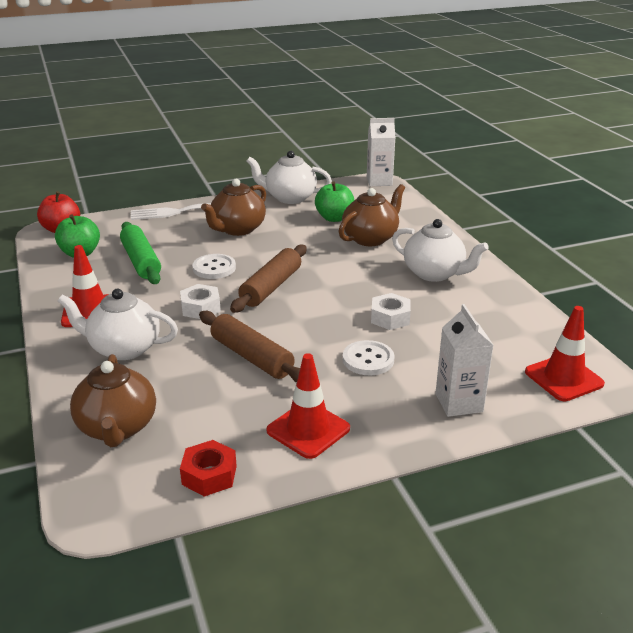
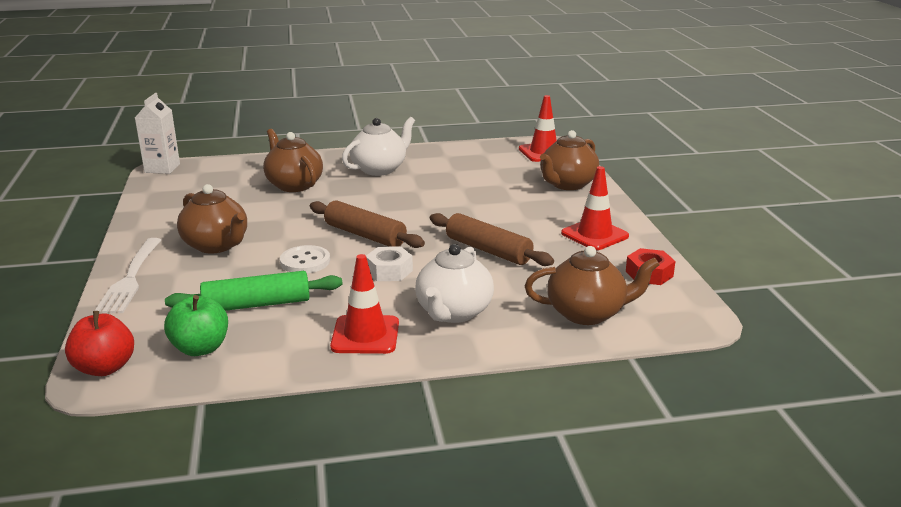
camera: 80 degrees left, 5 degrees down
brown rolling pin [199,311,300,382] -> brown rolling pin turned 75 degrees clockwise [430,213,554,266]
white teapot [246,151,332,204] -> none
green apple [315,181,354,222] -> none
white button [343,340,394,375] -> none
white nut [371,293,411,330] -> none
white carton [435,304,494,417] -> brown teapot [540,130,599,190]

